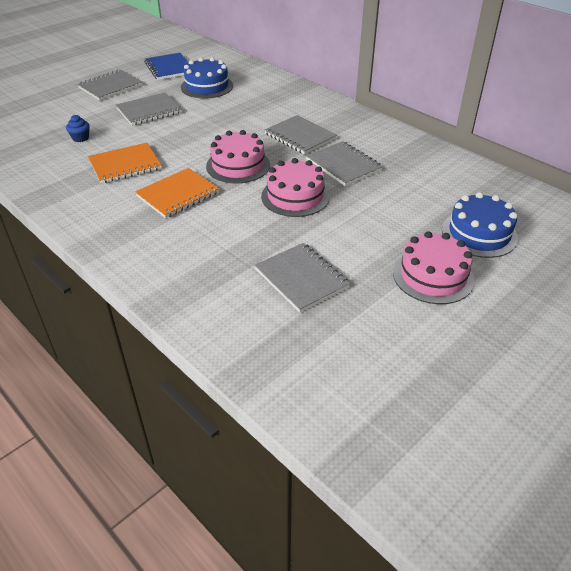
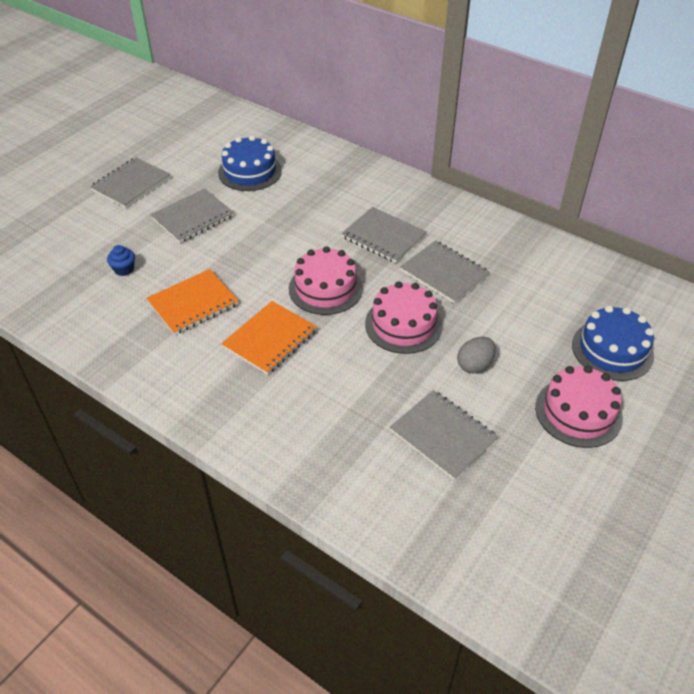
camera: 10 degrees left, 5 degrees up
blue notebook [144,53,189,80] -> none
none -> grey egg [457,337,496,373]

